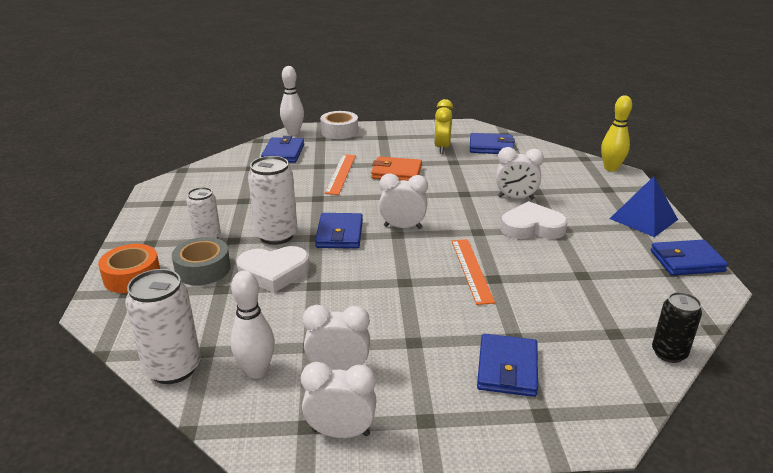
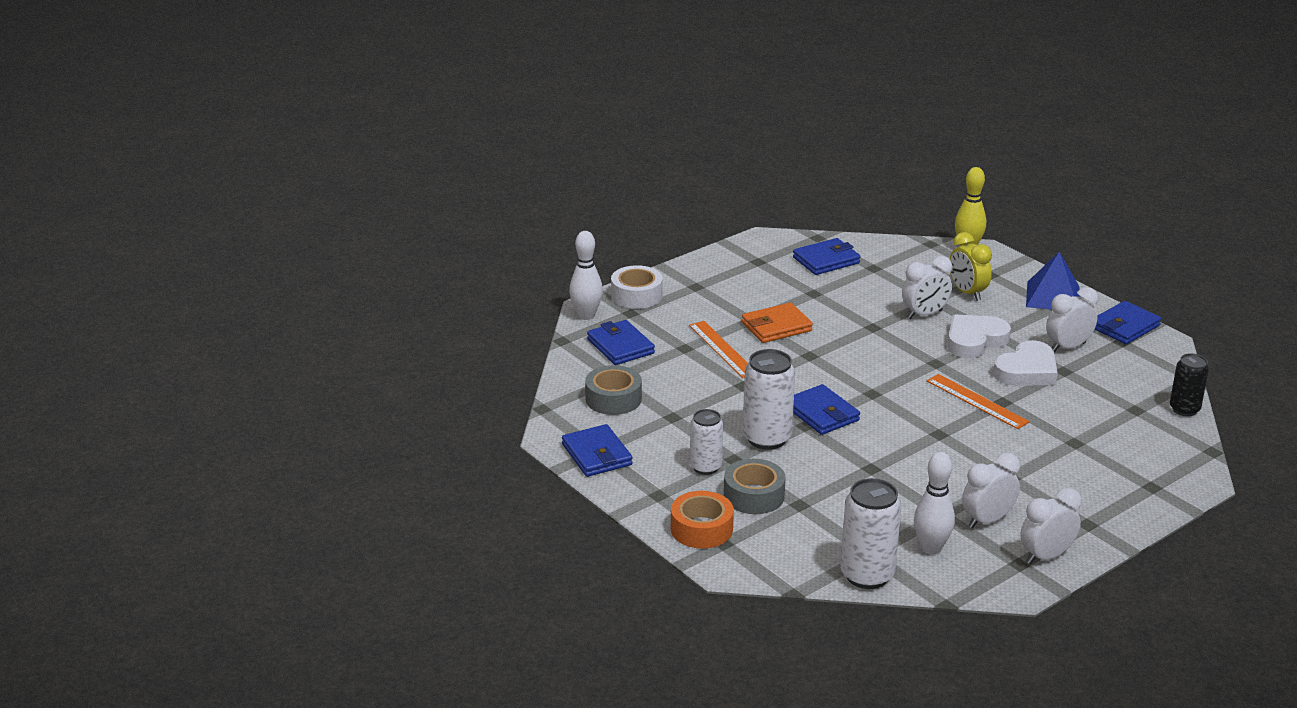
camera: 35 degrees left, 0 degrees up
white heart [236,246,310,293] -> white heart moved to [993,340,1057,386]
white clock [379,173,428,229] -> white clock moved to [1046,287,1098,352]
yellow clock [434,99,453,154] -> yellow clock moved to [950,232,992,301]
blue wallet [477,334,538,397] -> blue wallet moved to [562,424,633,477]
none -> grey tape [585,365,642,415]

